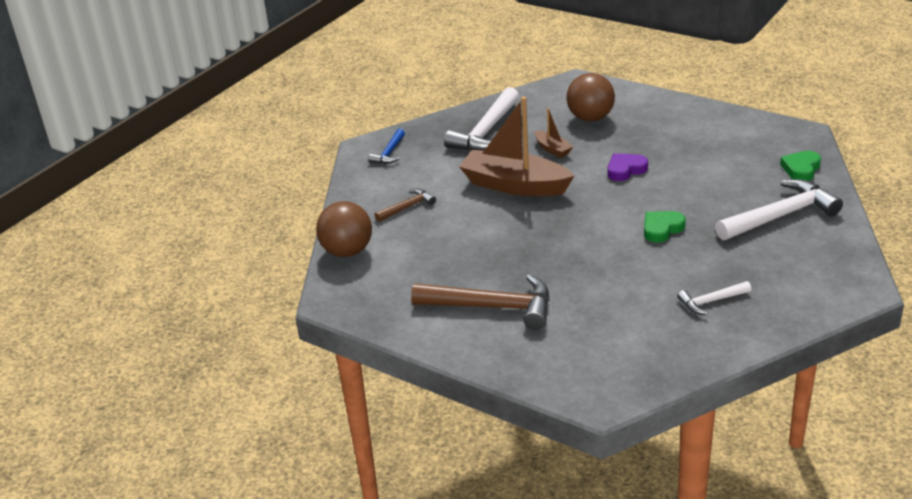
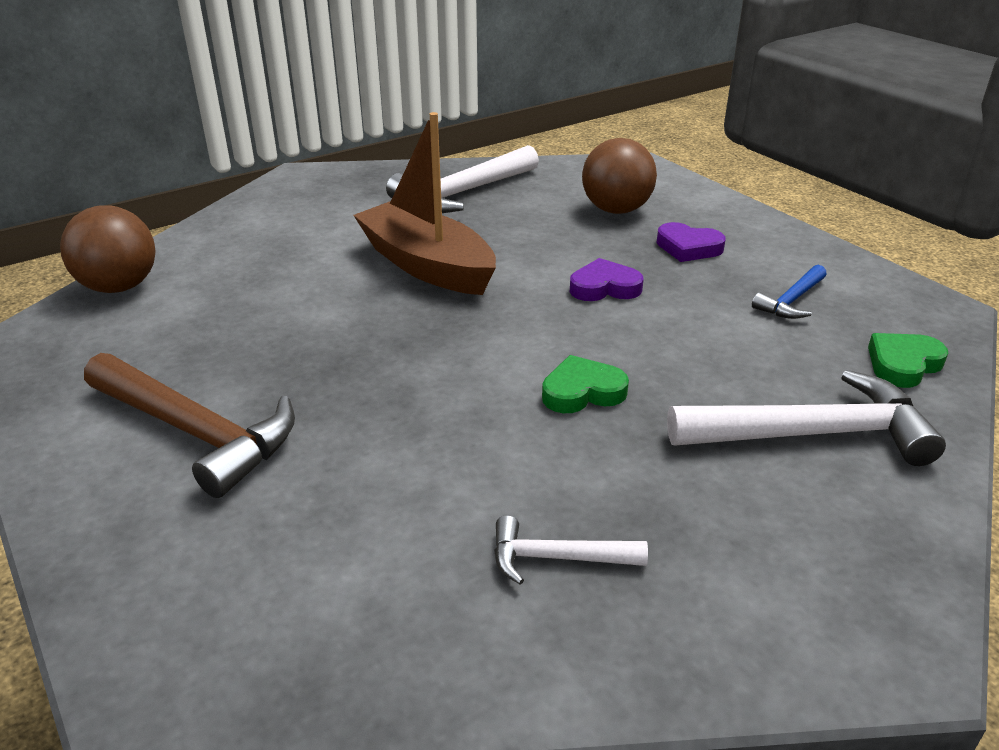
camera: 20 degrees right, 0 degrees up
blue hammer [368,129,405,164] -> blue hammer moved to [752,265,827,319]
brown hammer [374,189,436,222] -> none
brown boat [534,108,573,158] -> none
none -> purple heart [657,222,726,262]

